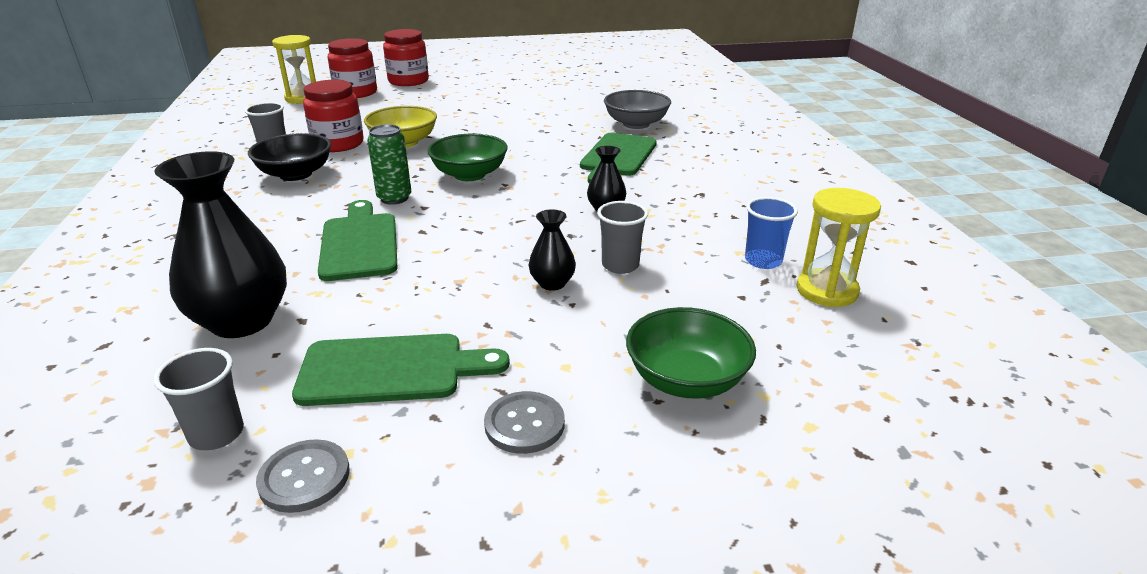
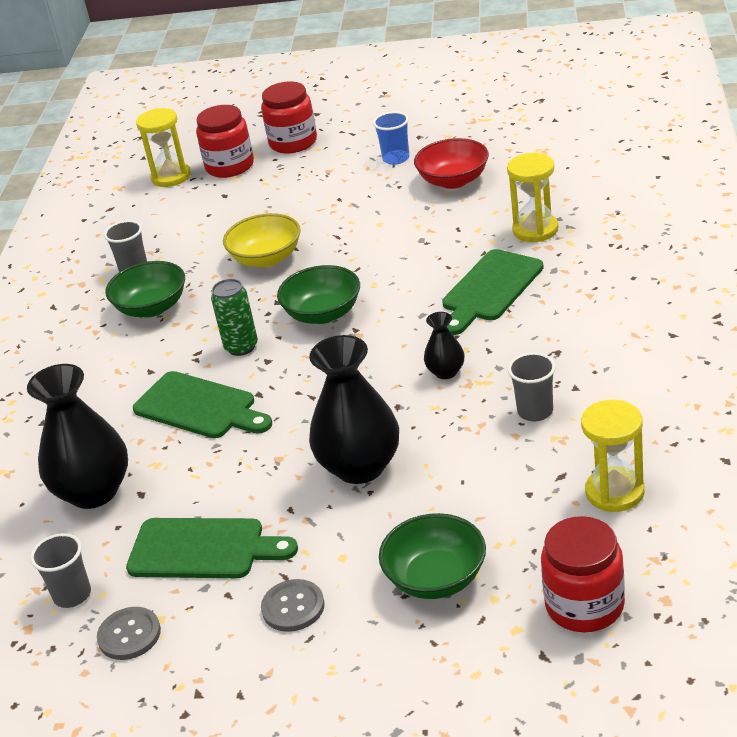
camera: 20 degrees right, 5 degrees up
black bowl [248,133,331,181] -> green bowl [105,261,185,317]
red jar [303,80,364,152] -> red jar moved to [541,516,625,632]
green cutting board [318,200,398,281] -> green cutting board turned 120 degrees clockwise [133,371,272,438]
black vase [528,209,576,291] -> black vase [309,335,399,484], size x2.05
grey cup [597,201,648,274] -> grey cup moved to [508,352,556,421]
grey bowl [604,90,671,129] -> yellow hourglass [507,153,558,242]
blue cup [745,197,798,269] -> blue cup moved to [373,111,409,165]
none -> red bowl [414,138,489,189]

